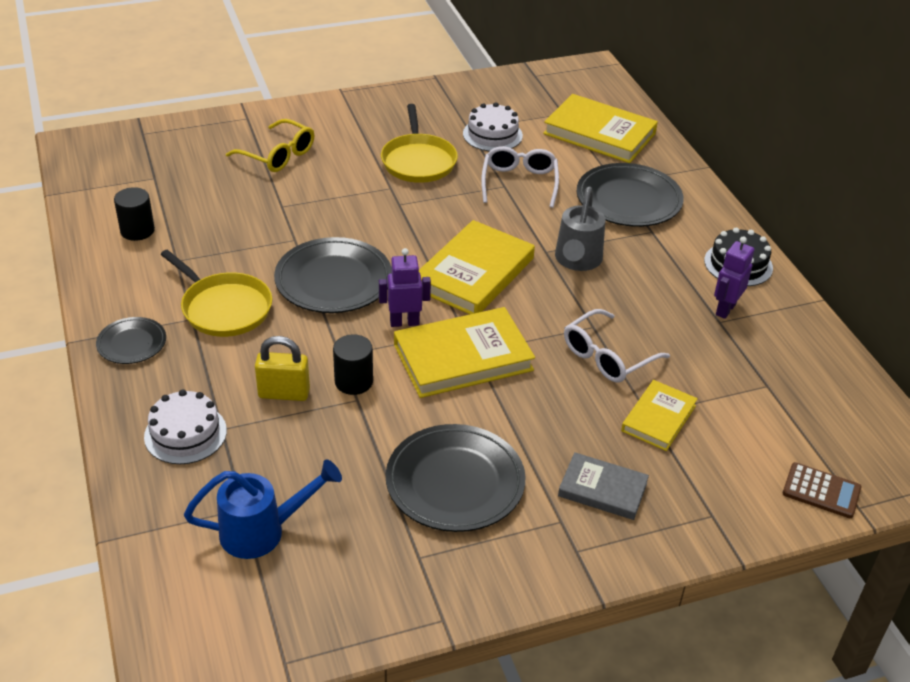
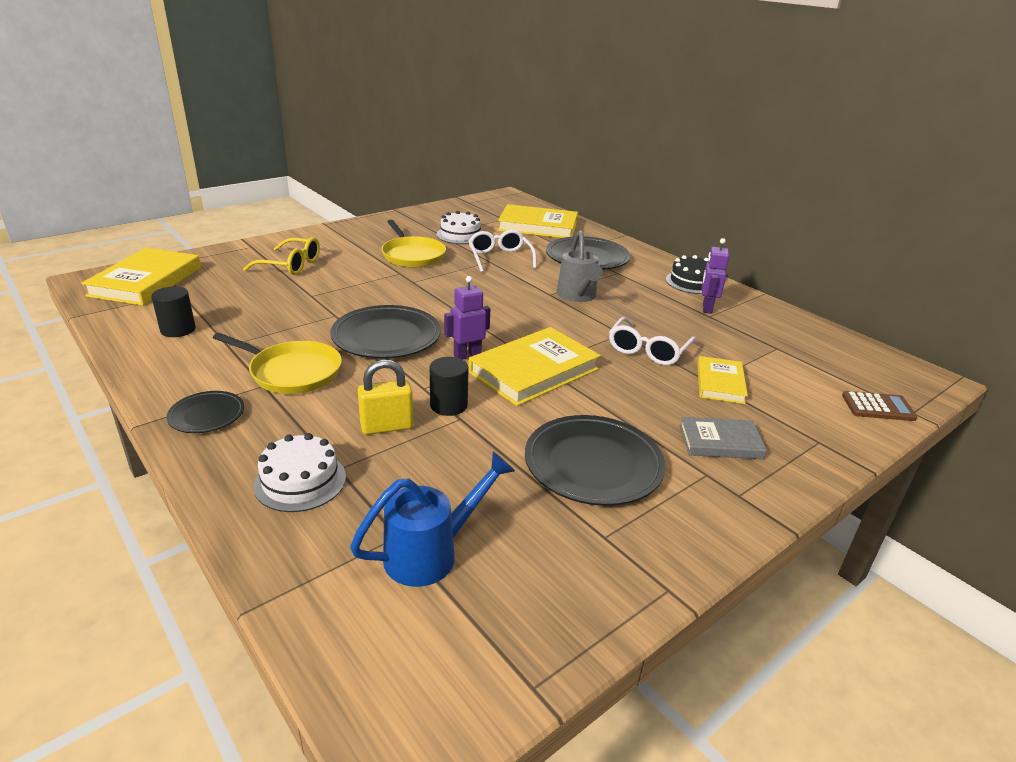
camera: 20 degrees left, 10 degrees down
yellow book [419,220,535,314] -> yellow book moved to [81,248,201,306]

